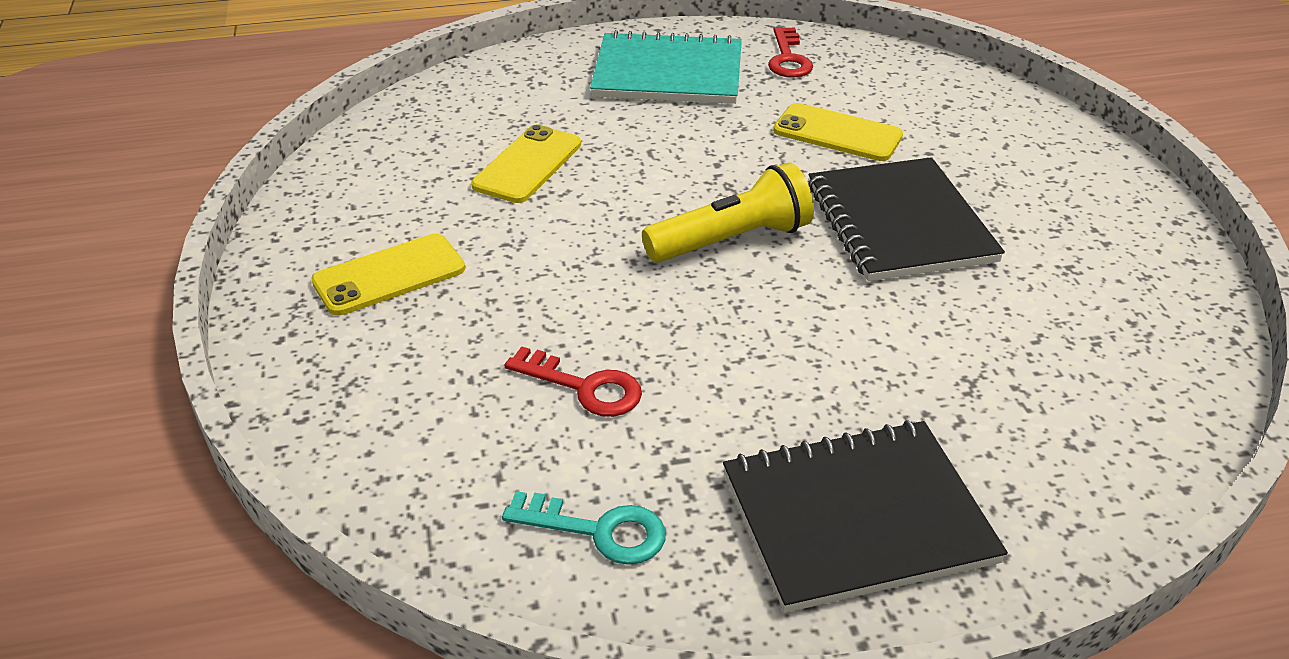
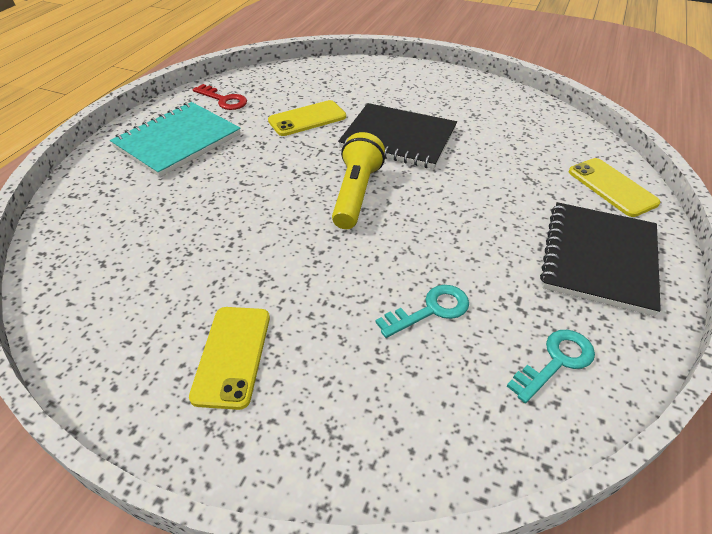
camera: 55 degrees left, 5 degrees up
yellow phone [471,125,581,203] -> yellow phone moved to [569,158,660,217]
red key [505,346,642,417] -> turquoise key [375,285,469,338]

